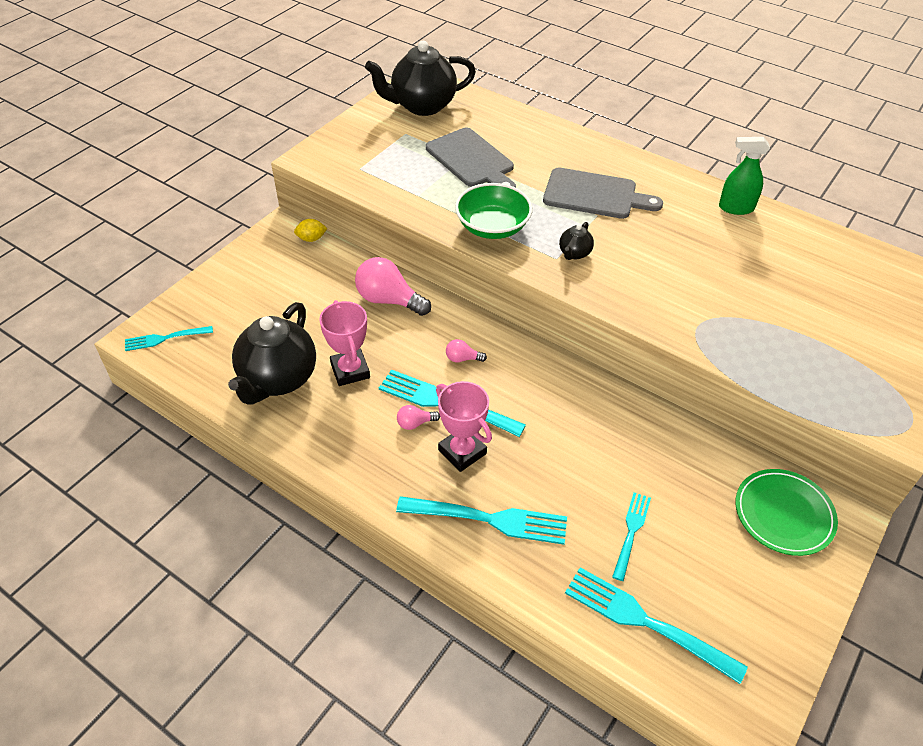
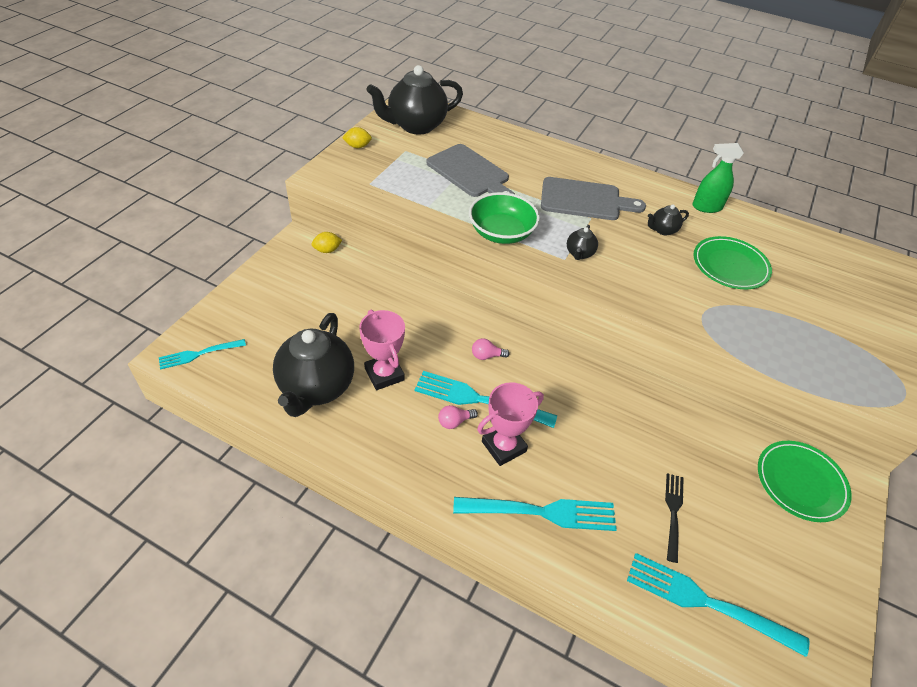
camera: 10 degrees left, 0 degrees up
pink light bulb [355,257,431,316] -> none
pink trophy [436,381,492,472] -> pink trophy turned 75 degrees counterclockwise [477,382,544,466]
turquoise fork [612,493,651,581] -> black fork [665,473,684,563]
none -> yellow lemon [342,127,372,148]
none -> black teapot [648,205,689,235]
none -> green plate [694,236,772,289]

